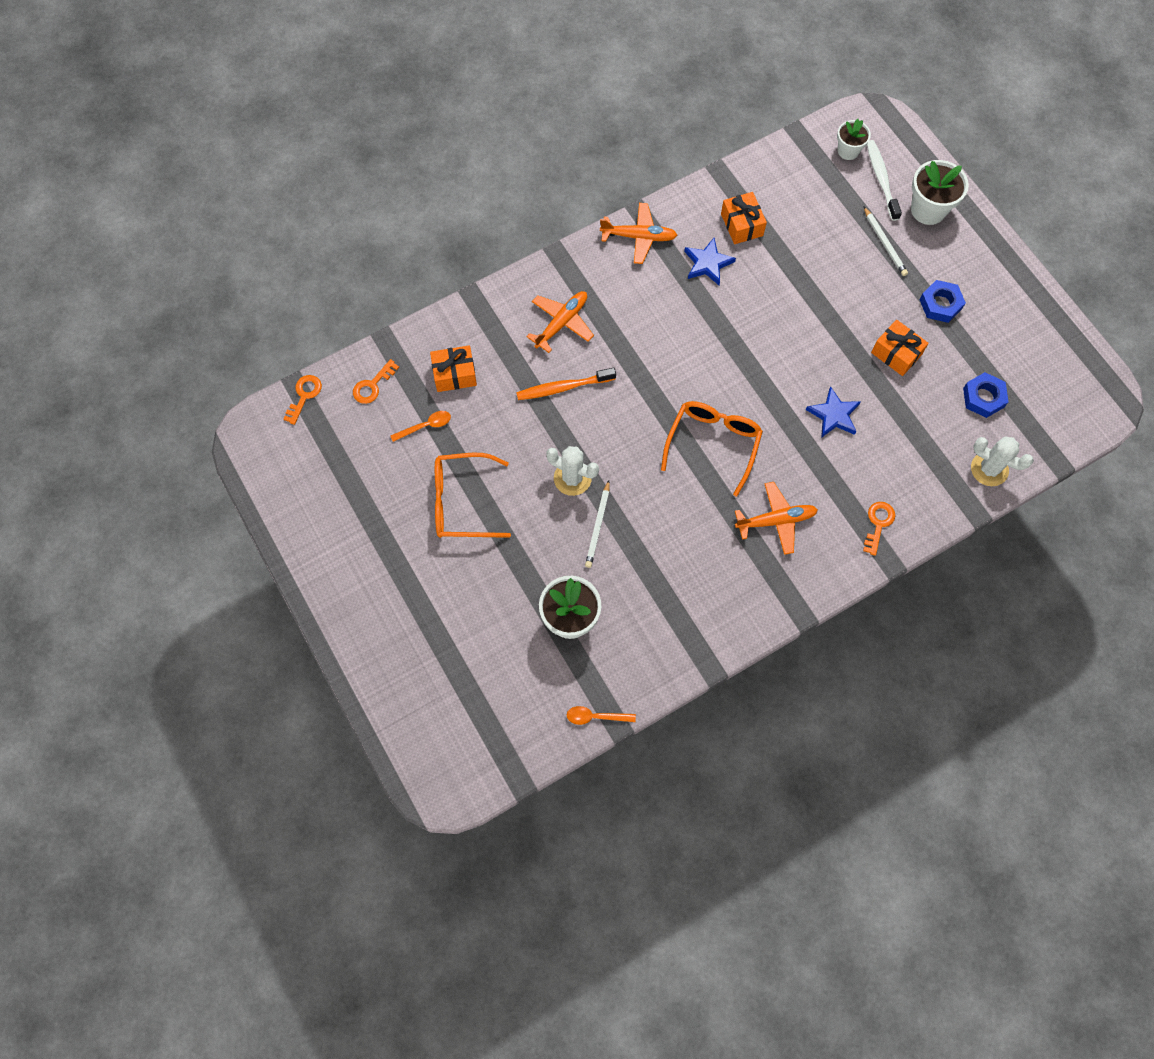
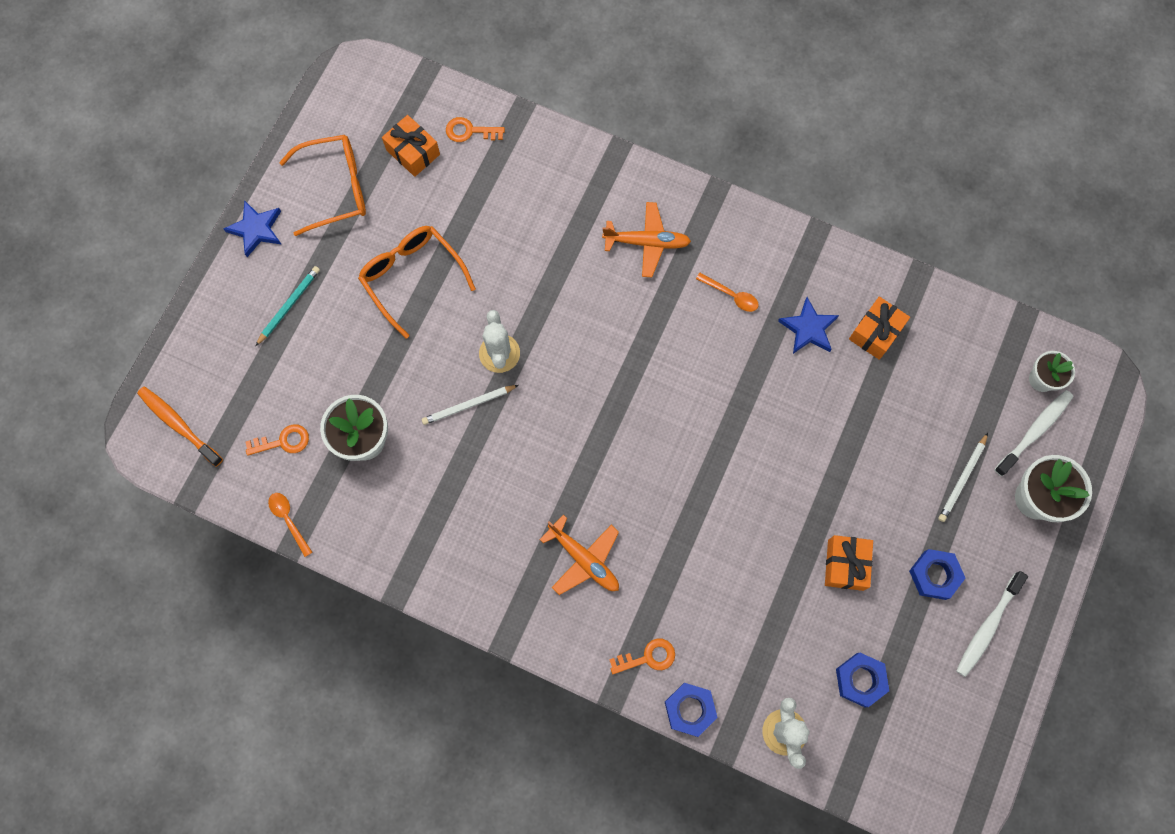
camera: 55 degrees right, 5 degrees up
orange key [284,375,322,425] -> orange key moved to [246,424,309,456]
orange spoon [390,411,451,442] -> orange spoon moved to [696,273,759,312]
orange gift [430,345,477,392] -> orange gift moved to [382,115,440,177]
orange toothbrush [516,368,616,400] -> orange toothbrush moved to [137,386,223,467]
orange plane [600,203,677,264] -> none
orange glasses [661,401,763,497] -> orange glasses moved to [279,135,366,236]
blue star [806,386,861,438] -> blue star moved to [223,200,281,257]
none -> turquoise pencil [256,266,320,346]
none -> blue nut [665,683,718,737]
none -> white toothbrush [956,571,1028,677]

